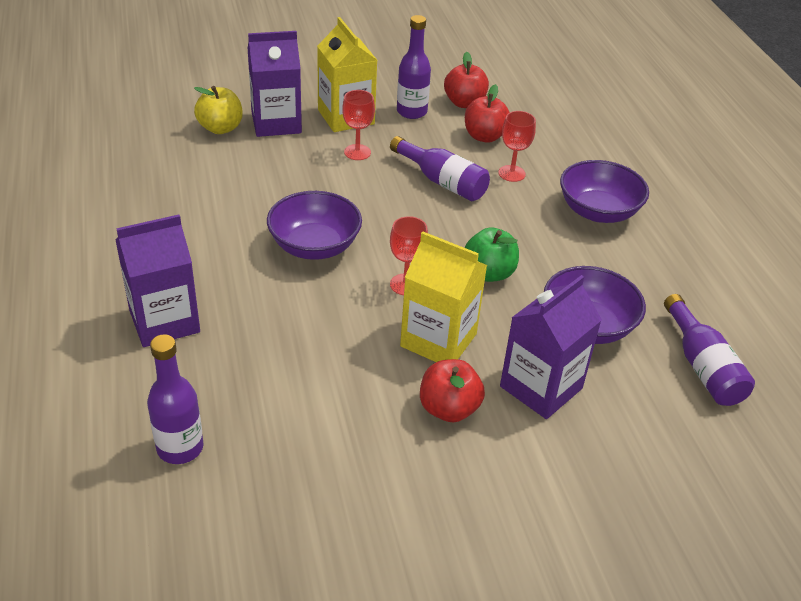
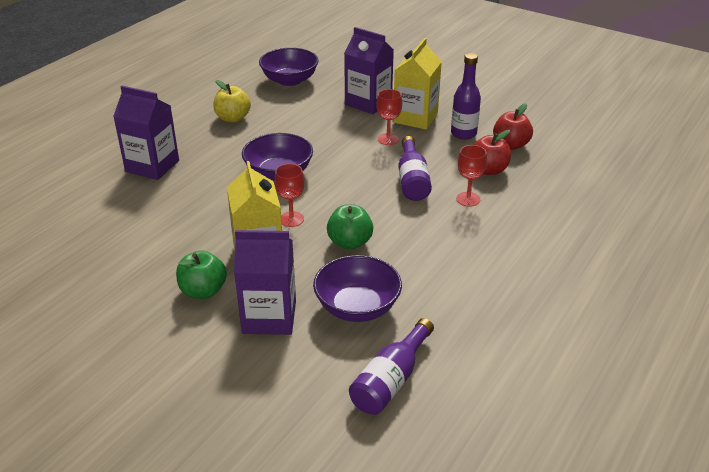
camera: 50 degrees right, 5 degrees down
purple bottle [147,334,204,464] -> none
yellow apple [194,86,243,134] -> yellow apple moved to [213,80,251,123]
red apple [420,359,485,422] -> green apple [176,250,227,299]
purple bowl [560,160,649,223] -> purple bowl moved to [259,48,318,86]

